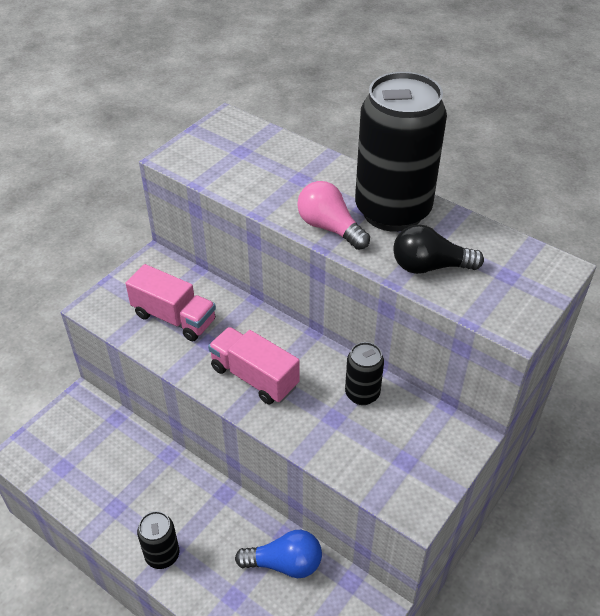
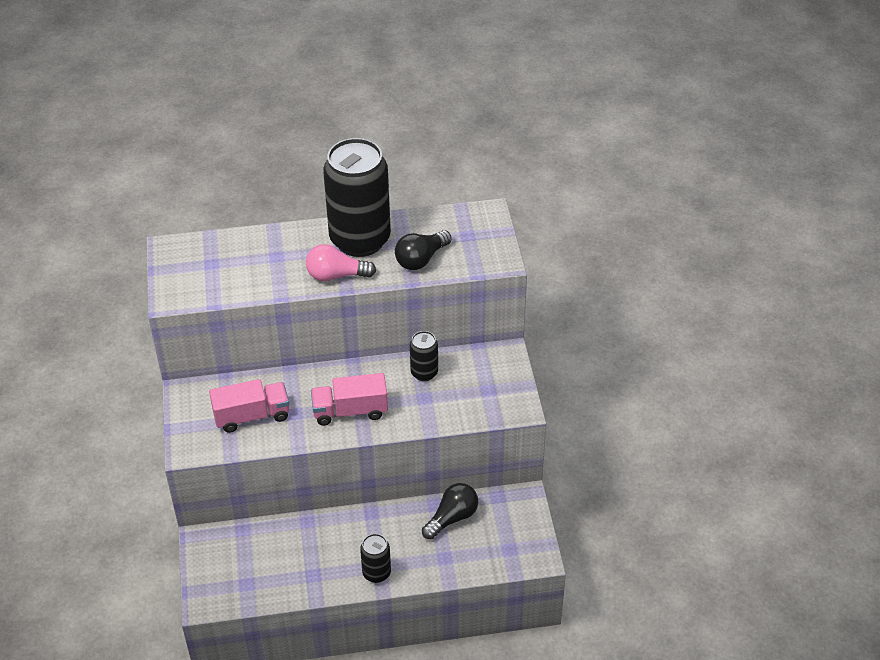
camera: 45 degrees left, 0 degrees up
blue light bulb [235,530,322,578] -> black light bulb [422,483,478,539]

